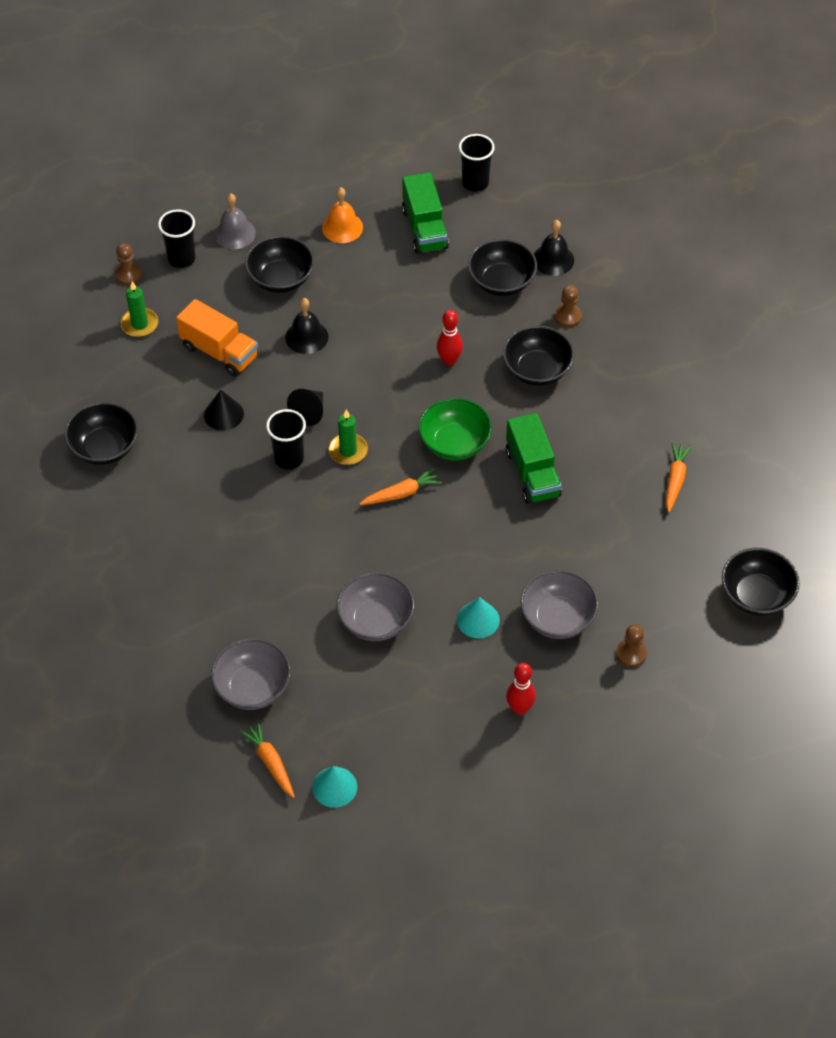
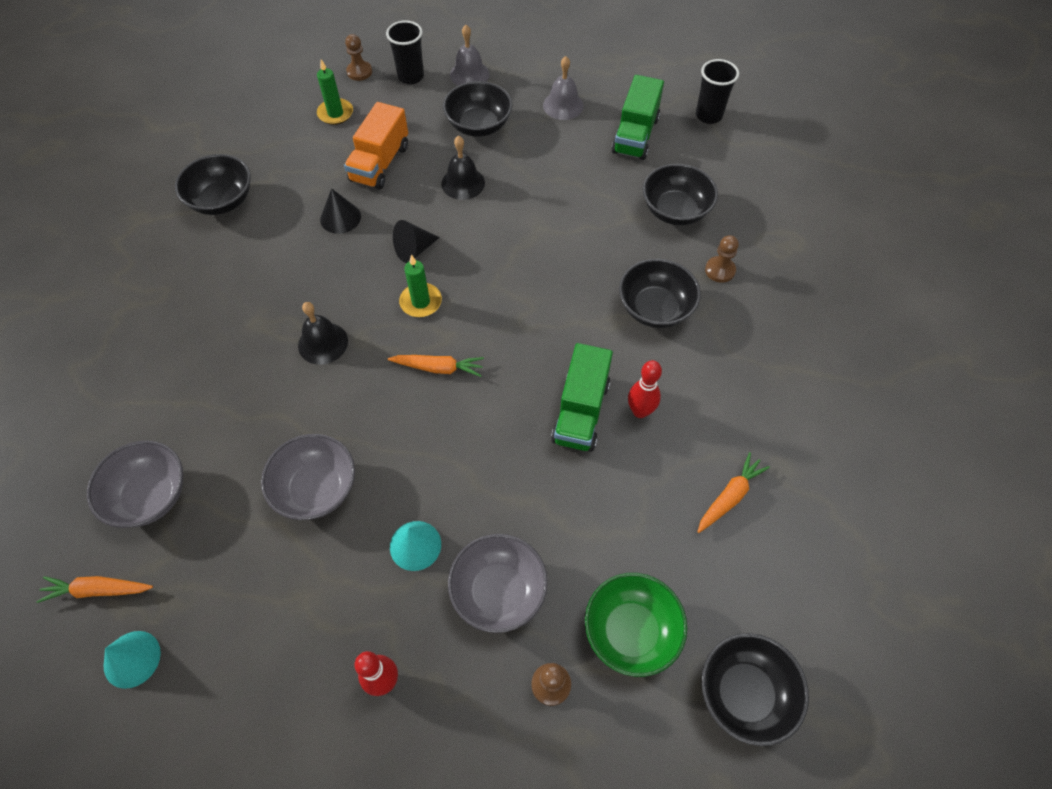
camera: 30 degrees right, 5 degrees up
orange truck [176,299,258,377] -> orange truck turned 45 degrees clockwise [344,102,408,190]
orange carrot [239,721,295,798] -> orange carrot turned 90 degrees counterclockwise [36,576,153,603]
black cup [266,409,306,469] -> none
orange bell [322,187,363,243] -> grey bell [543,56,584,120]
green bowl [418,398,492,461] -> green bowl moved to [585,573,687,677]
red bowling pin [437,310,463,366] -> red bowling pin moved to [628,360,662,418]
black bell [534,220,574,276] -> black bell moved to [298,302,348,364]

